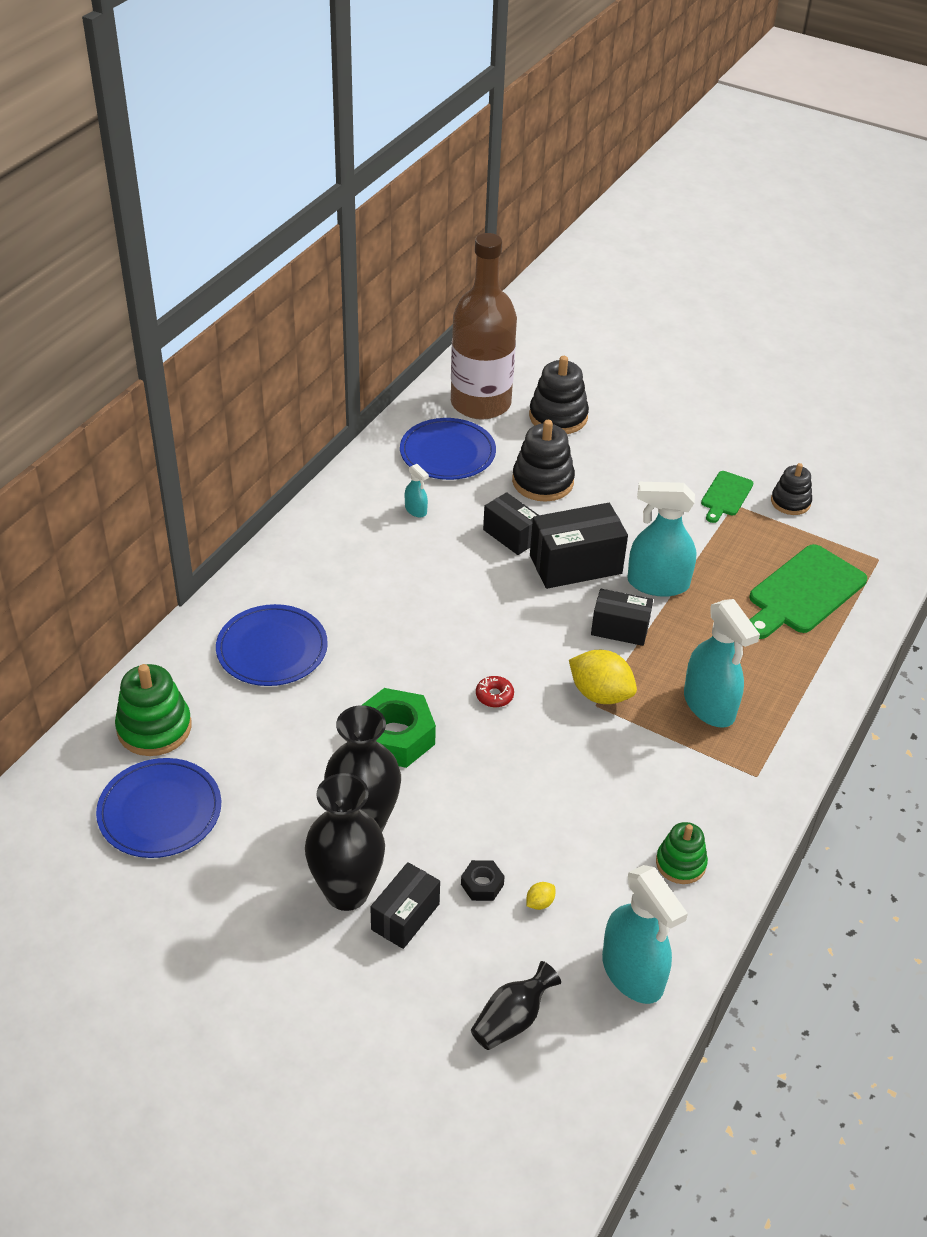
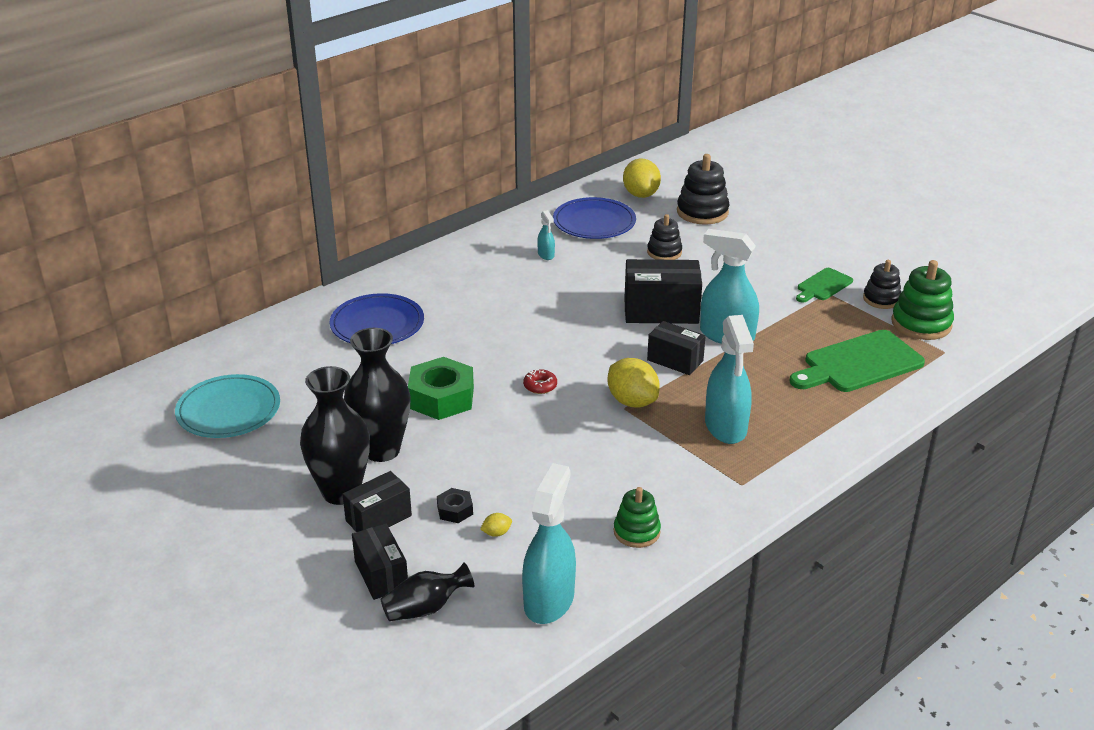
camera: 20 degrees right, 10 degrees down
blue plate [96,758,221,858] -> turquoise plate [175,374,280,438]
green stacking toy [115,664,191,756] -> green stacking toy moved to [891,260,954,340]
brown bottle [451,233,517,420] -> yellow lemon [623,159,661,198]
black box [483,492,539,555] -> black box moved to [352,524,408,600]
black stacking toy [512,420,575,501] -> black stacking toy [647,214,682,260], size x0.64
turquoise spray bottle [602,865,688,1004] -> turquoise spray bottle turned 150 degrees counterclockwise [522,463,576,624]

